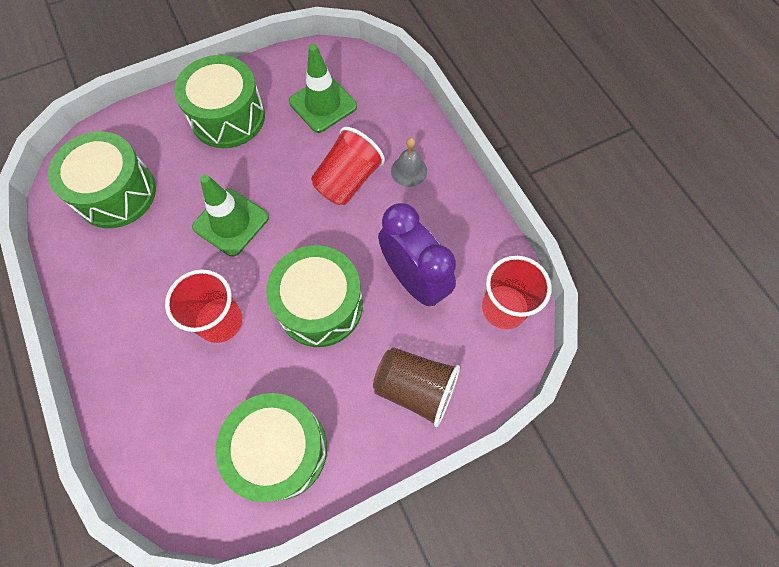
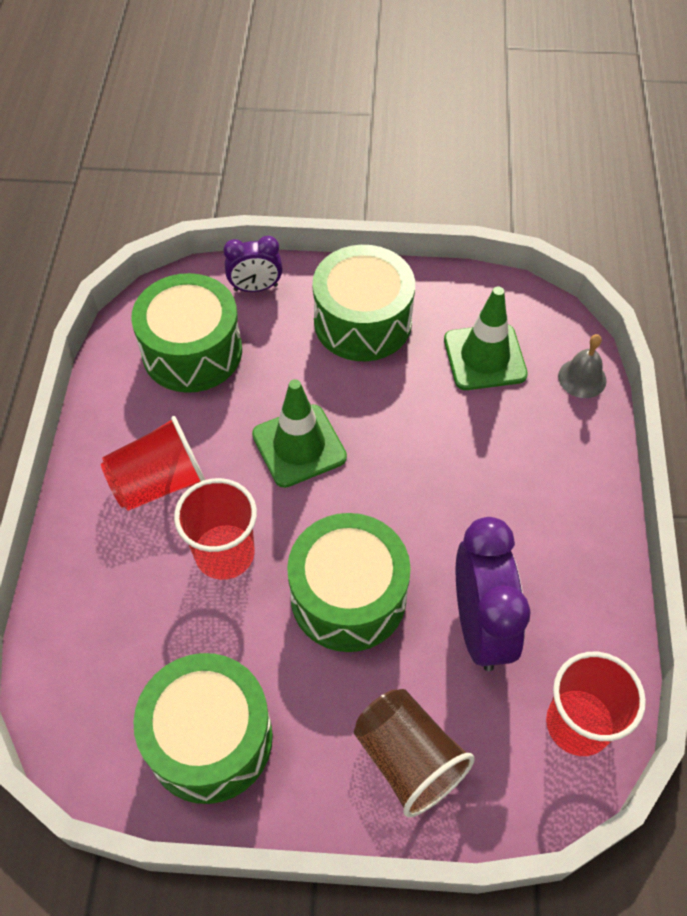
camera: 30 degrees right, 10 degrees down
red cup [311,127,385,205] -> red cup moved to [101,416,205,511]
grey bell [391,138,427,187] -> grey bell moved to [558,334,606,398]
none -> purple clock [224,236,282,292]

